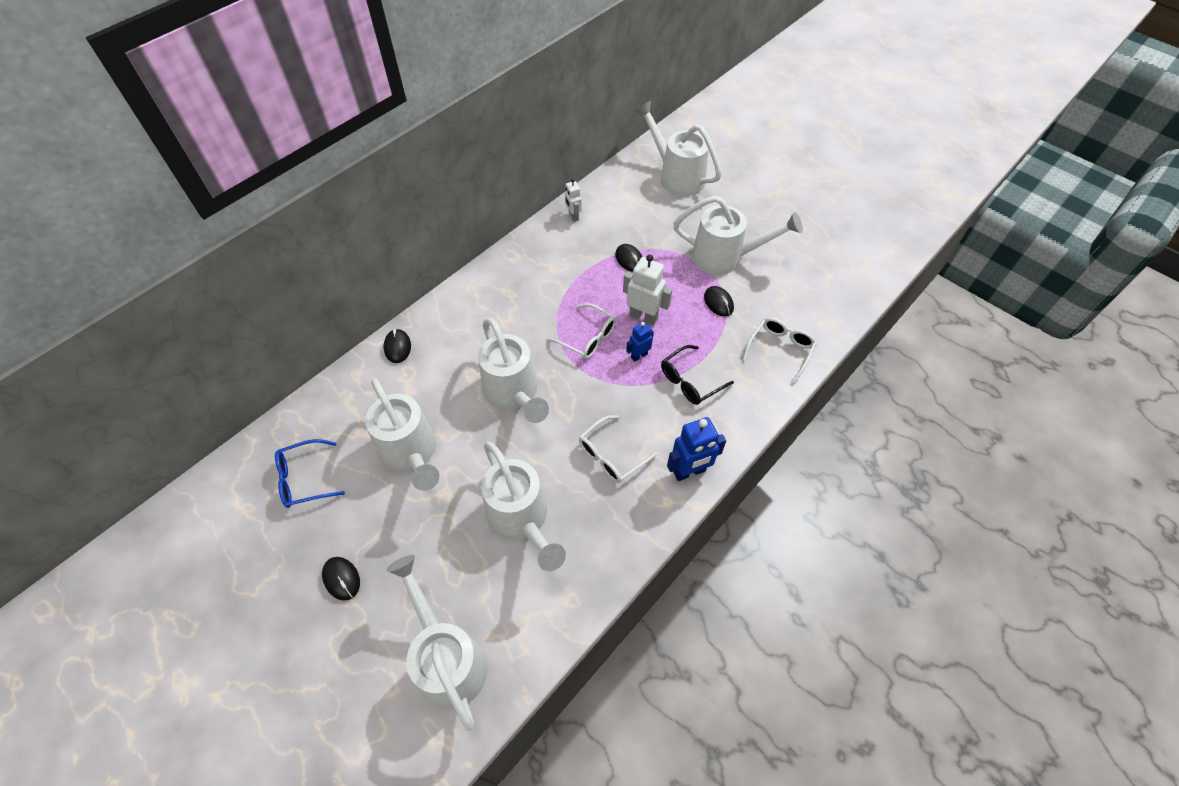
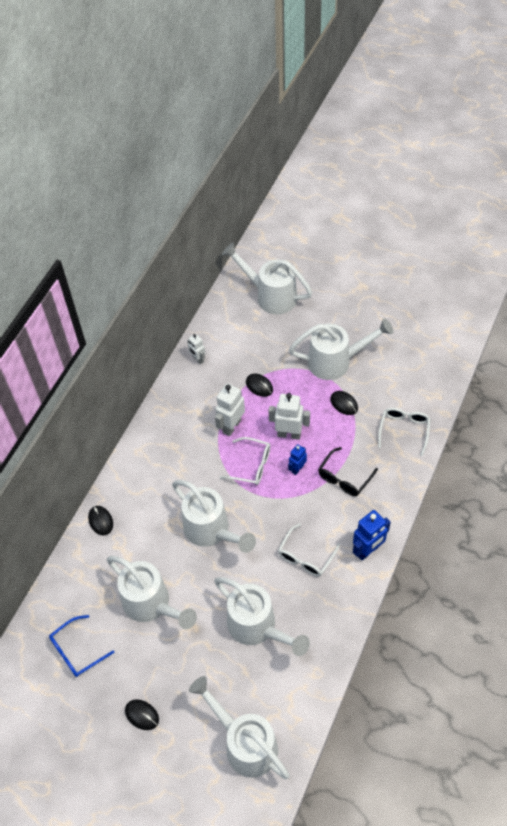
camera: 15 degrees left, 0 degrees up
none -> white robot [215,383,245,436]

